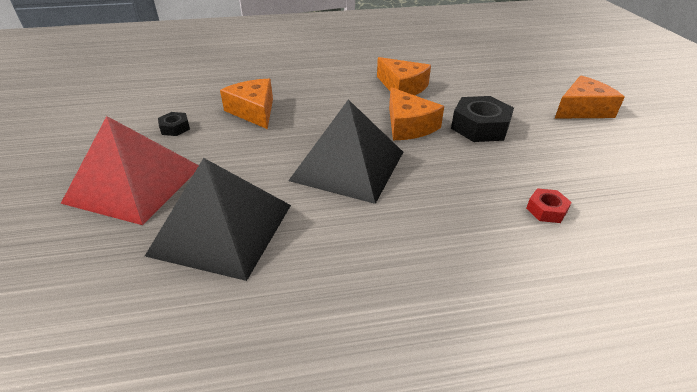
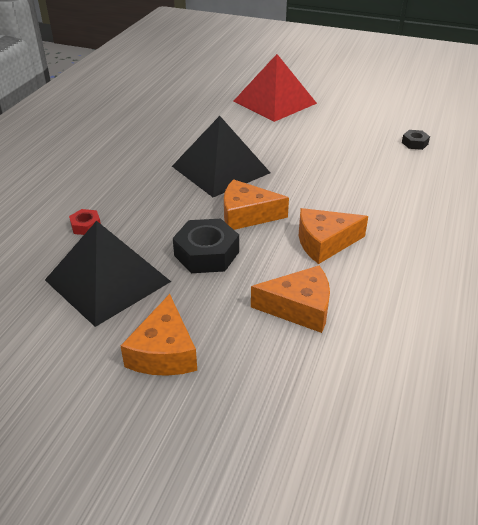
camera: 120 degrees right, 0 degrees up
black pyramid [145,158,291,281] -> black pyramid moved to [45,221,171,327]
black nut [158,112,190,136] -> black nut moved to [402,130,430,150]
orange cheese [220,79,273,129] -> orange cheese moved to [251,265,330,333]

